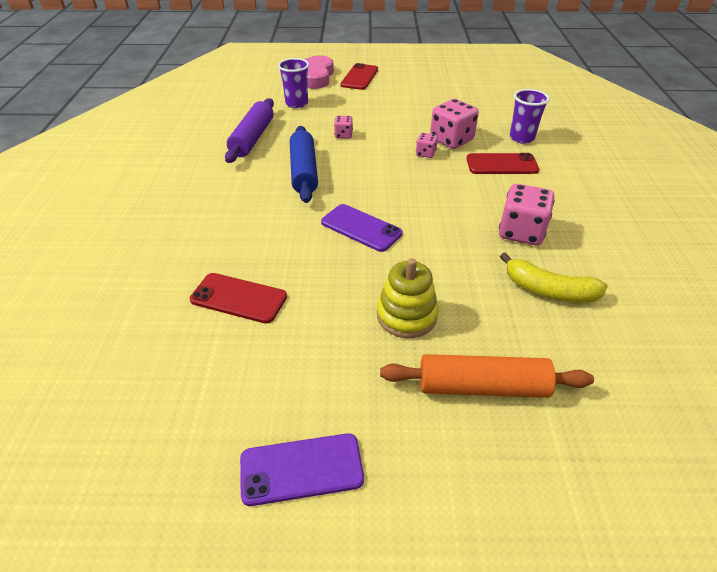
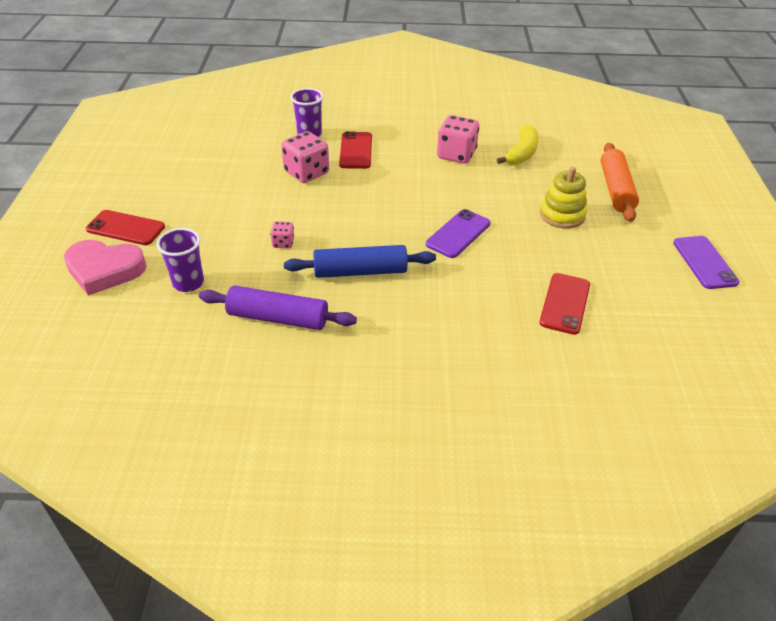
camera: 90 degrees left, 0 degrees up
pink dice [416,133,438,158] -> none

